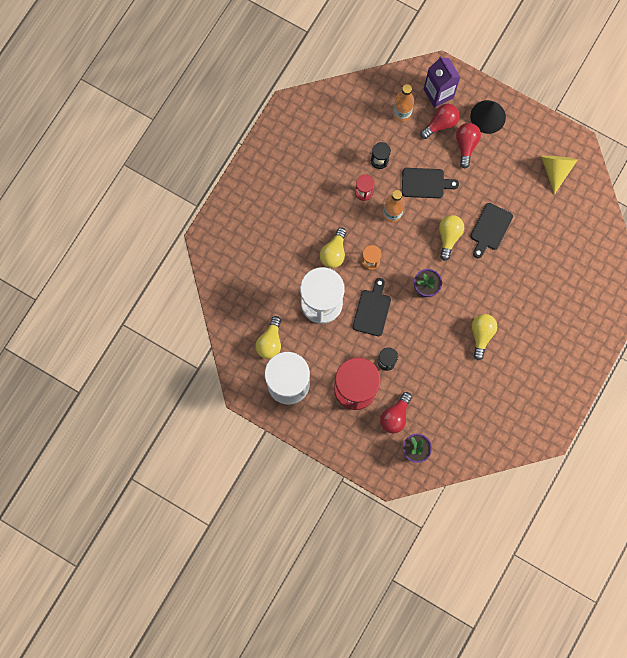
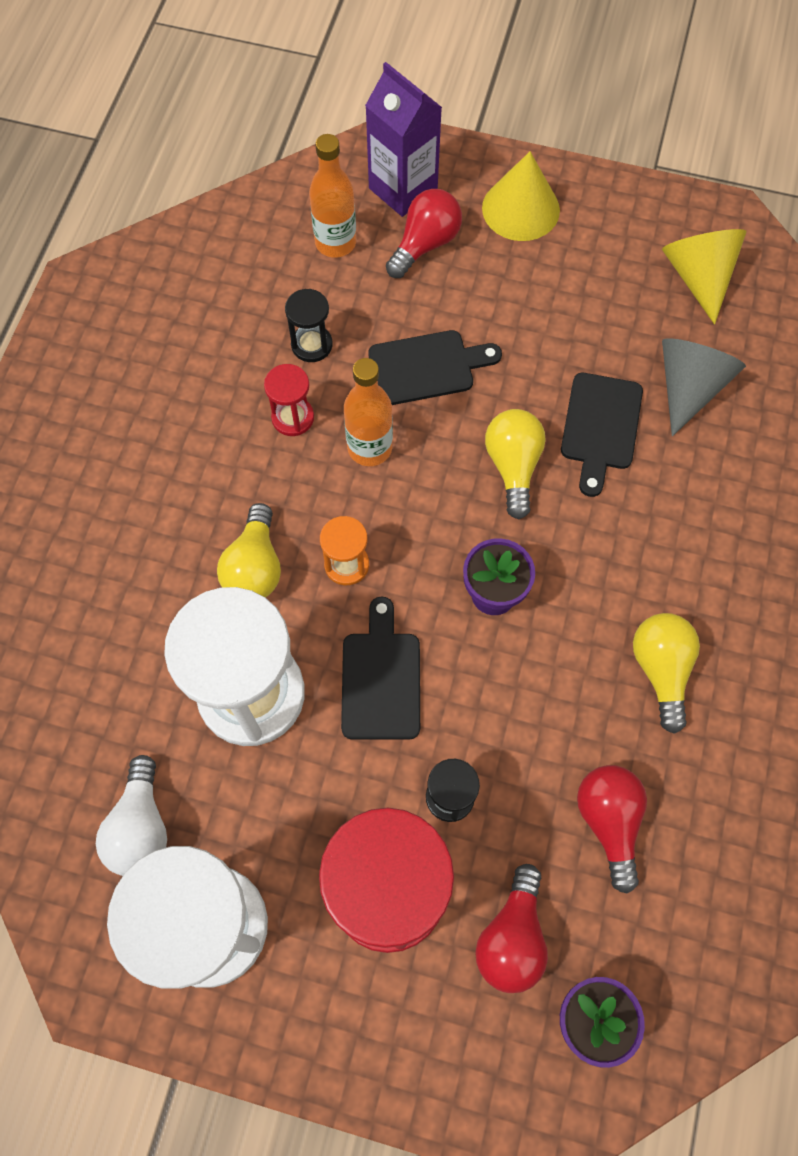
camera: 15 degrees left, 10 degrees down
yellow light bulb [255,316,281,359] -> white light bulb [96,755,167,876]
red light bulb [456,123,481,169] -> red light bulb moved to [577,765,647,893]
black cone [470,100,506,134] -> yellow cone [482,152,560,241]
none -> grey cone [662,338,746,437]

